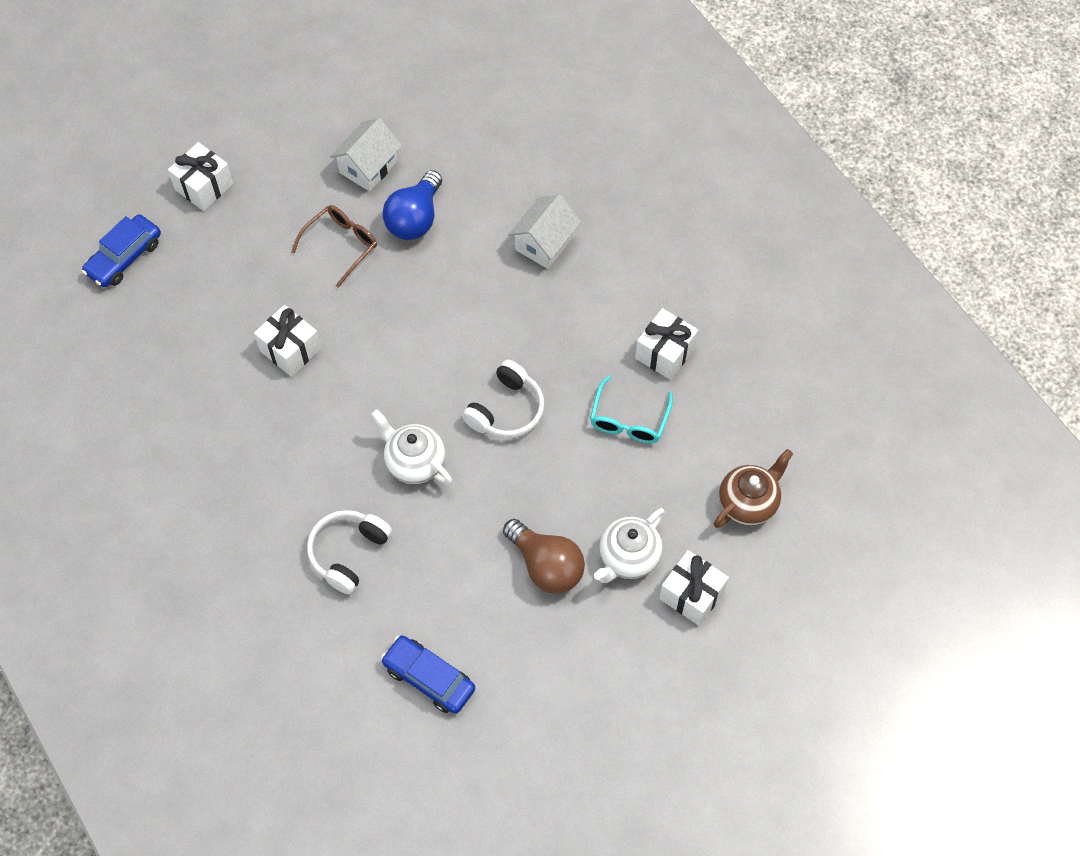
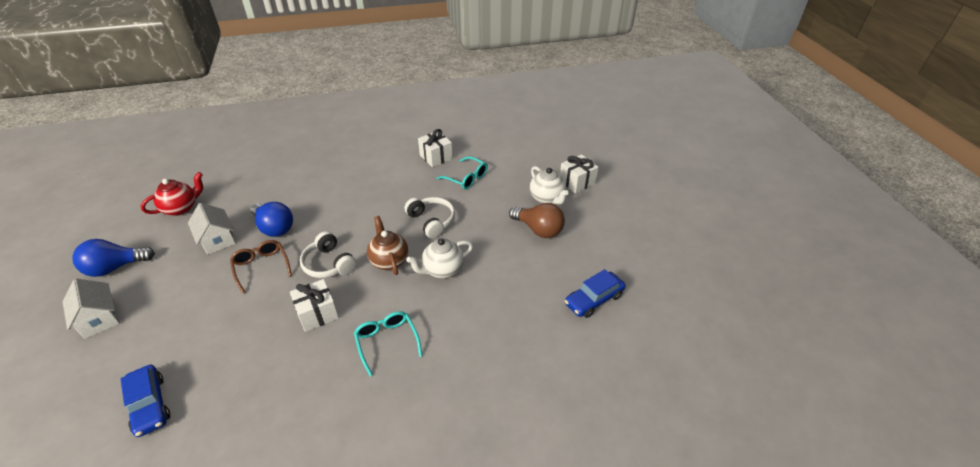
camera: 70 degrees left, 20 degrees down
white gift [168,142,233,211] -> none
white headphones [307,510,392,594] -> white headphones moved to [300,231,357,278]
brown light bulb [503,519,585,593] -> brown light bulb turned 60 degrees clockwise [509,203,565,238]
white house [508,194,581,269] -> white house moved to [62,278,120,339]
brown teapot [714,449,793,528] -> brown teapot moved to [367,216,408,275]
none -> blue light bulb [72,239,155,277]
none -> red teapot [141,172,203,216]
none -> turquoise glasses [354,311,422,376]

